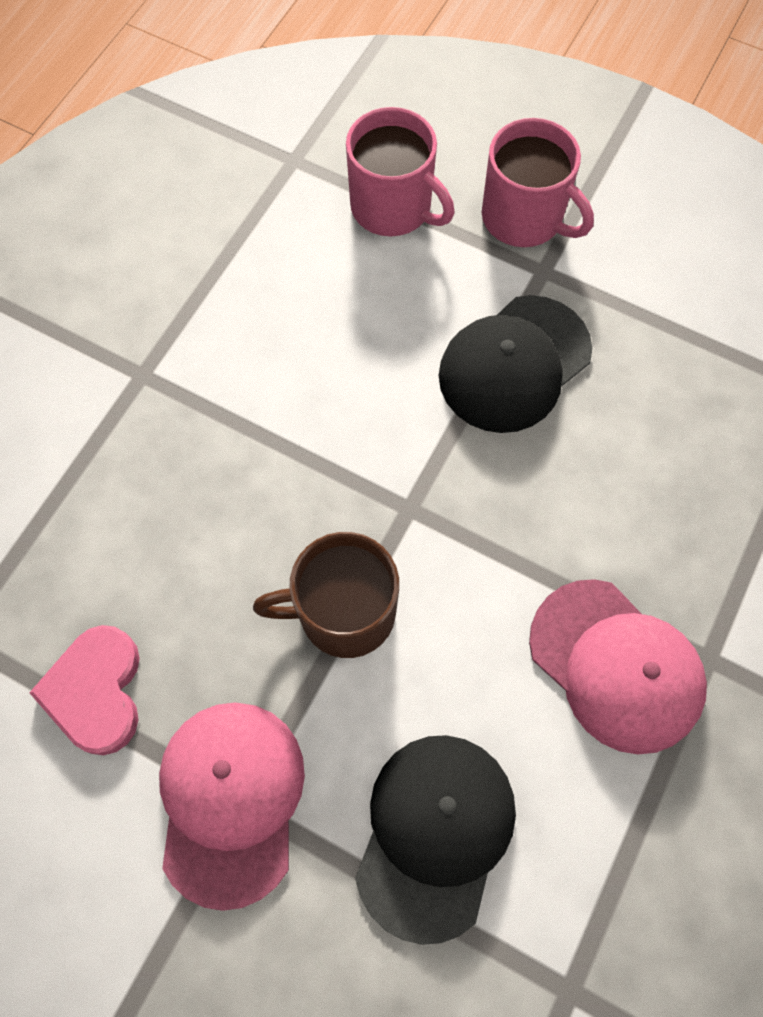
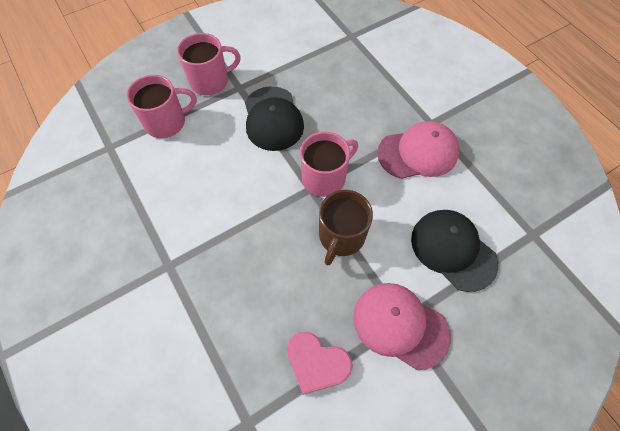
camera: 60 degrees left, 5 degrees down
none -> pink mug [300,132,358,197]

